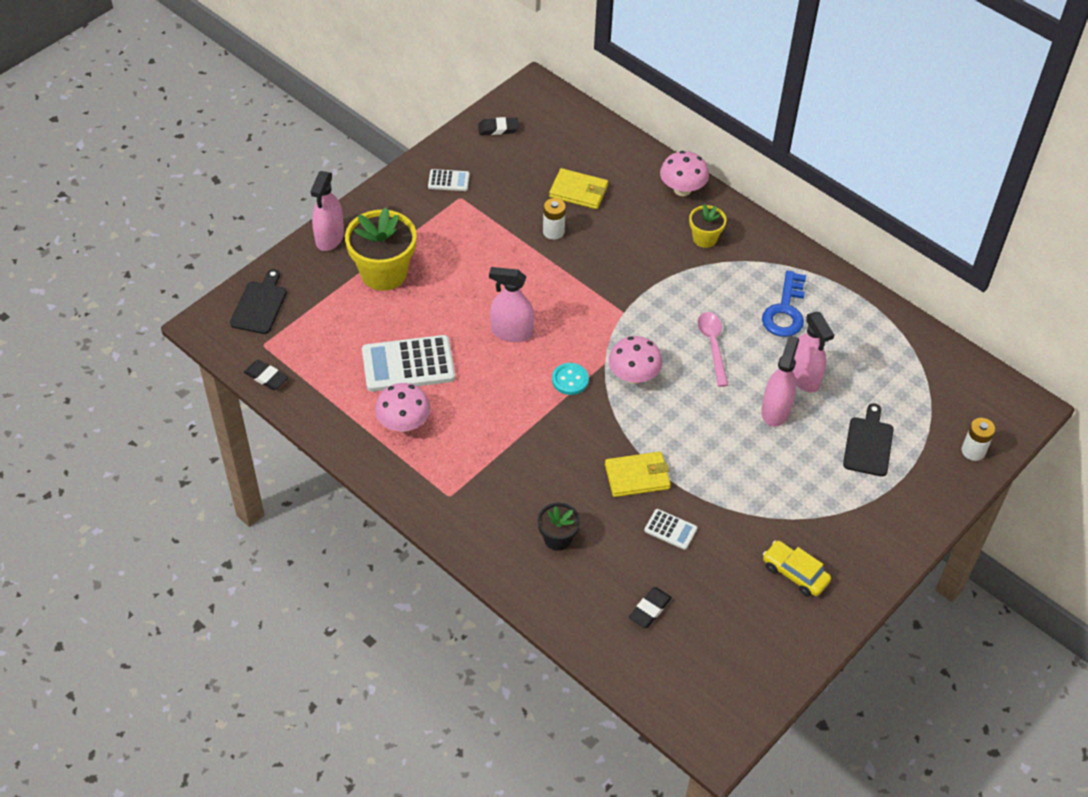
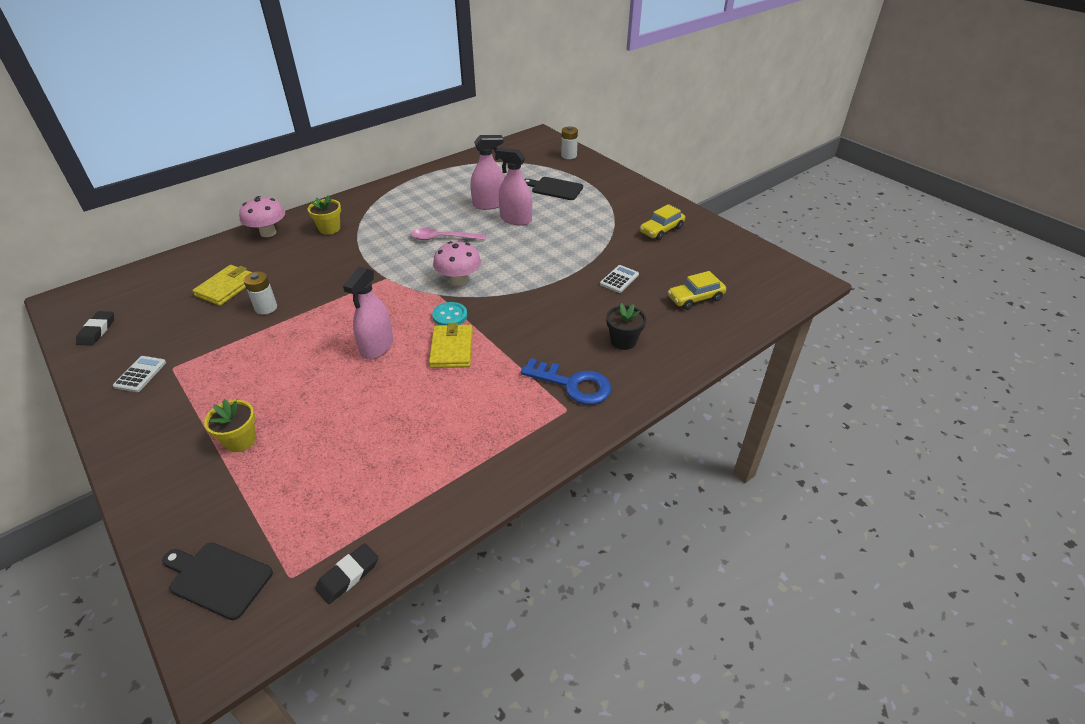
camera: 80 degrees left, 10 degrees down
pink spray bottle [310,171,344,251] -> none
yellow flower pot [345,208,417,291] -> yellow flower pot [204,399,256,452], size x0.54
white calculator [362,335,455,392] -> none
pink mushroom [375,383,430,432] -> none
yellow wallet [605,452,671,497] -> yellow wallet moved to [429,323,473,368]
black eraser [629,587,672,628] -> yellow car [668,271,726,310]
blue key [762,271,806,337] -> blue key moved to [520,358,611,405]

